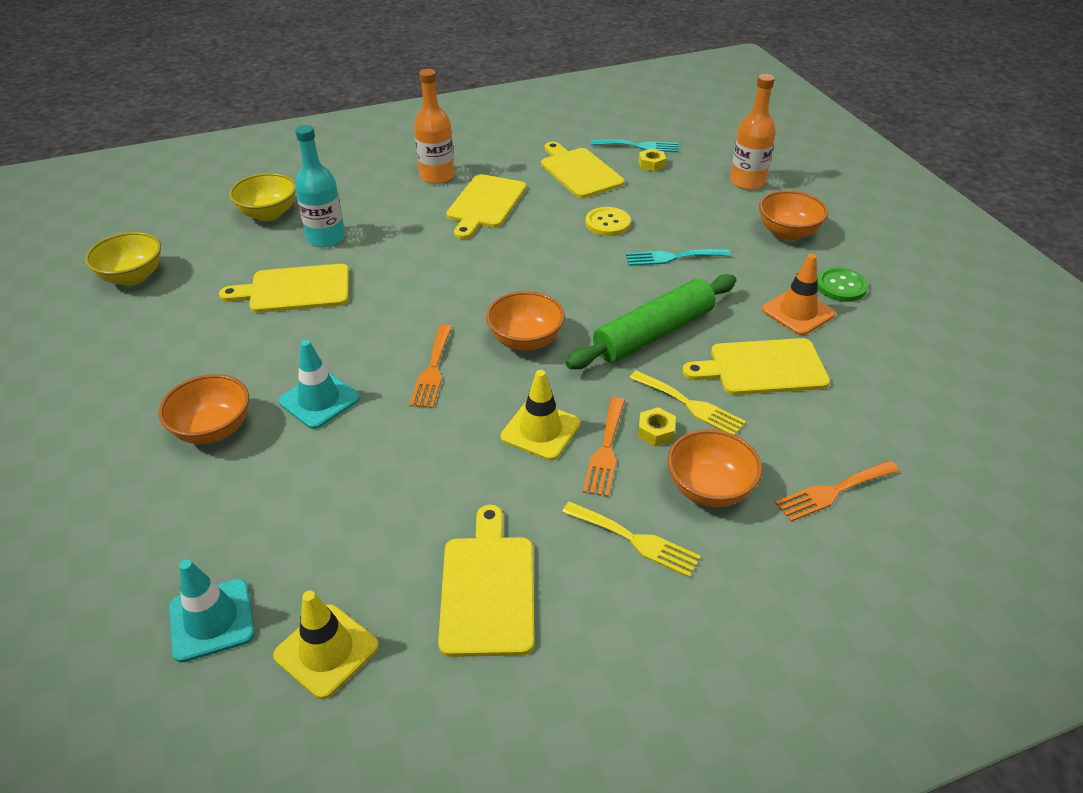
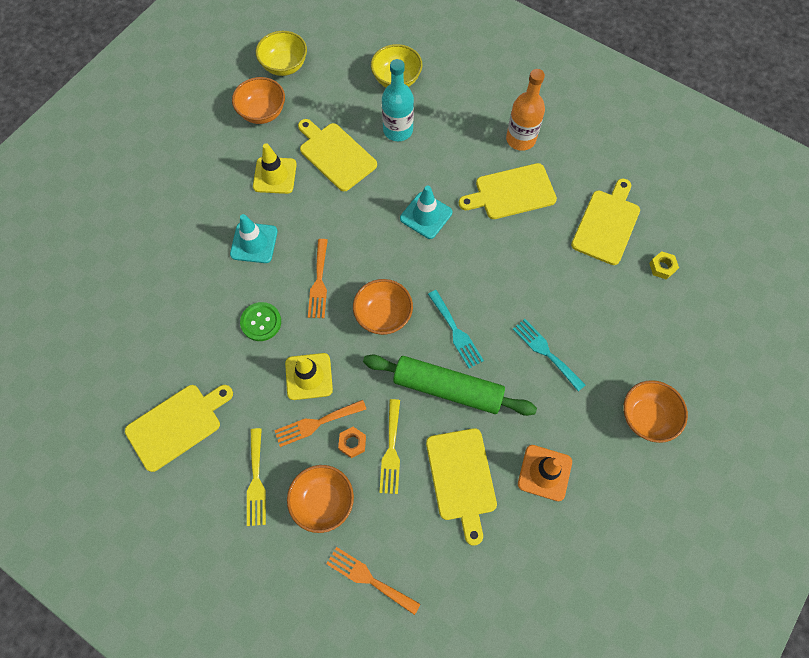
camera: 55 degrees right, 25 degrees up
orange bowl [158,374,249,444] -> orange bowl moved to [232,77,285,124]
turquoise traffic cone [169,559,255,663] -> turquoise traffic cone moved to [400,185,452,239]
yellow traffic cone [273,591,379,699] -> yellow traffic cone moved to [253,143,297,194]
orange fork [410,325,452,408] -> orange fork turned 60 degrees counterclockwise [308,239,328,318]
yellow button [585,207,631,236] -> none
turquoise fork [591,139,678,152] -> turquoise fork moved to [428,290,484,369]
yellow nut [638,407,676,446] -> orange nut [338,427,366,458]
yellow cutting board [683,338,830,395] -> yellow cutting board turned 150 degrees counterclockwise [426,428,497,545]
orange bottle [730,74,776,190] -> none
green button [817,267,868,302] -> green button moved to [240,302,281,341]

